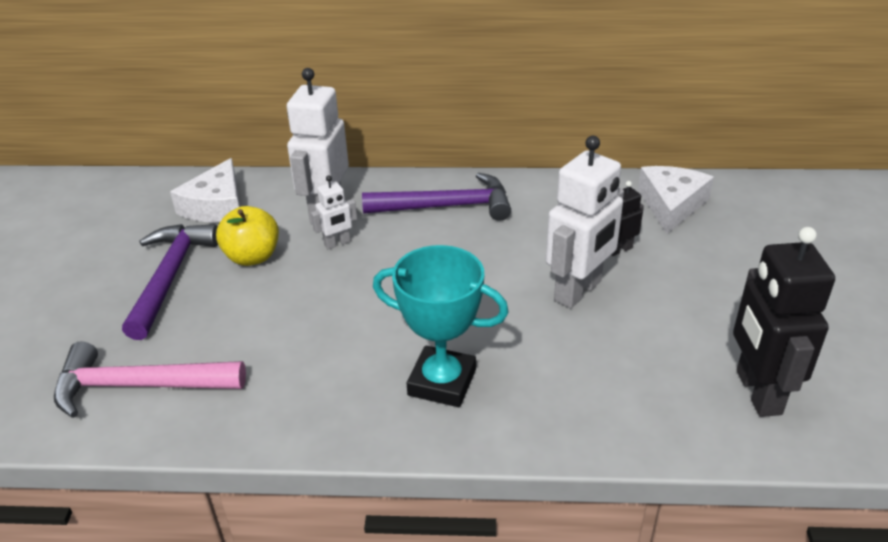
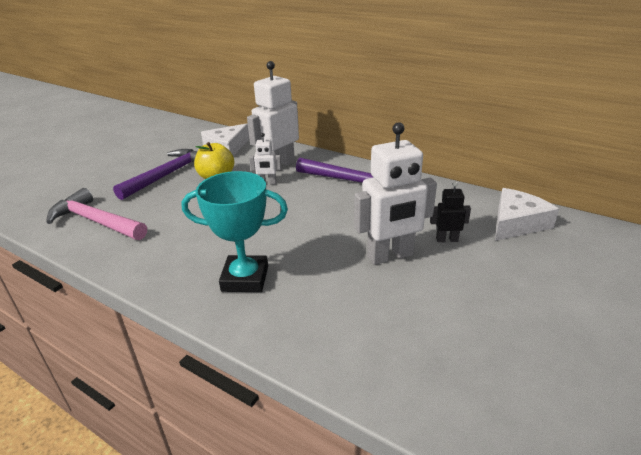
camera: 30 degrees right, 5 degrees down
turquoise trophy [373,245,509,407] -> turquoise trophy turned 45 degrees counterclockwise [182,171,288,292]
black robot [733,227,835,417] -> none

